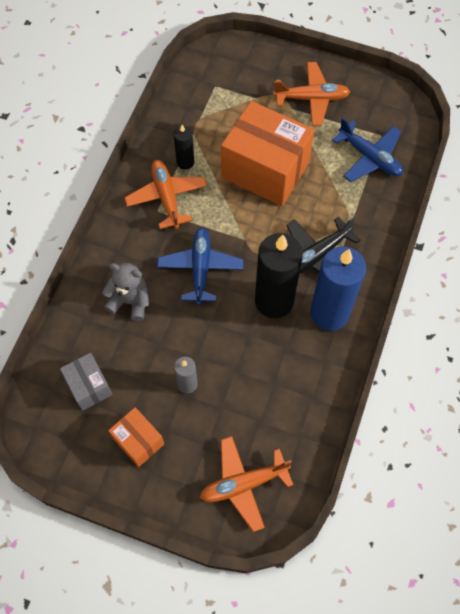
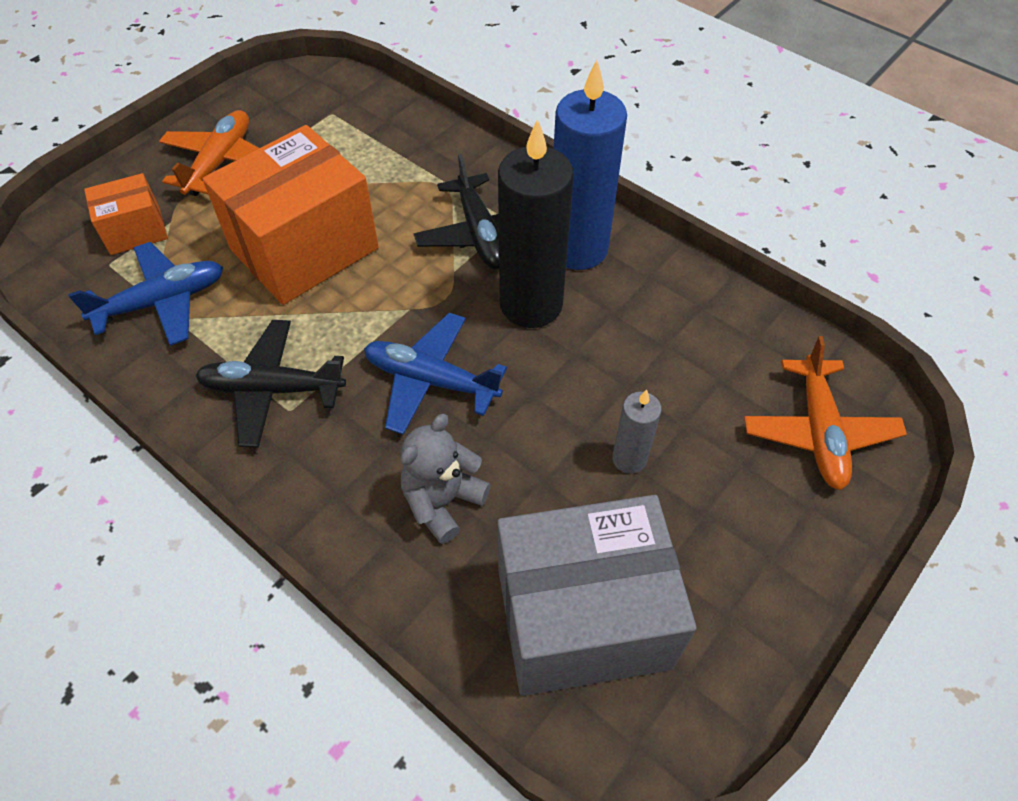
camera: 70 degrees left, 10 degrees down
grey box [60,353,112,411] -> grey box [497,495,697,696], size x1.99
orange box [108,407,164,467] -> orange box moved to [84,173,168,255]
orange plane [124,160,207,229] -> black plane [195,320,346,448]
black candle [174,125,194,170] -> none
blue plane [332,117,403,182] -> blue plane moved to [68,242,223,346]

